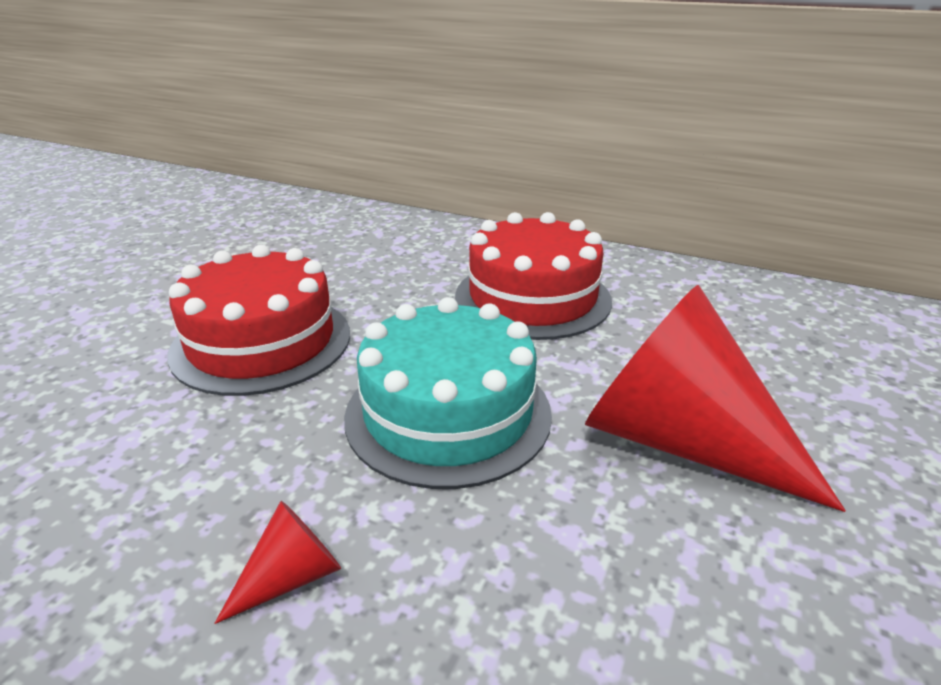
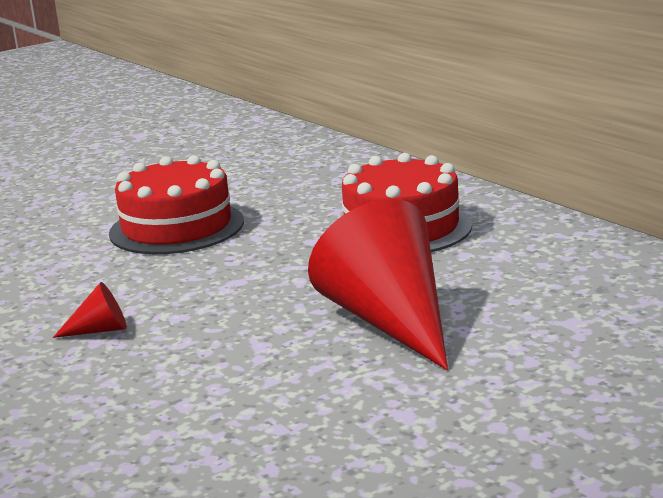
camera: 30 degrees right, 10 degrees down
turquoise cake [344,297,552,489] -> none

